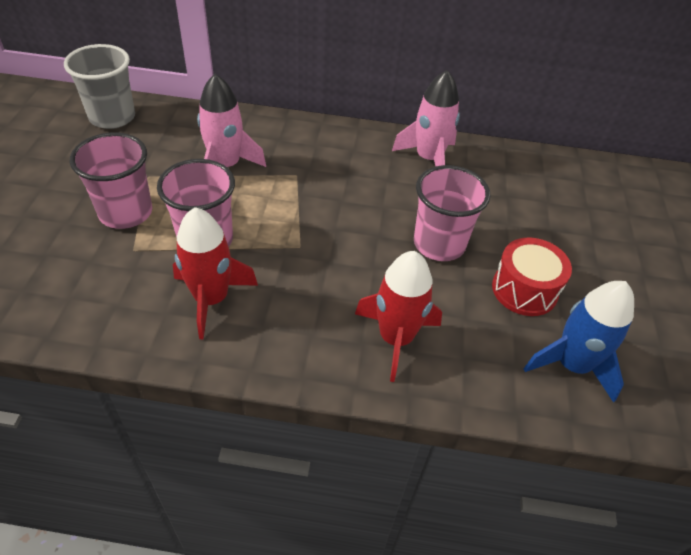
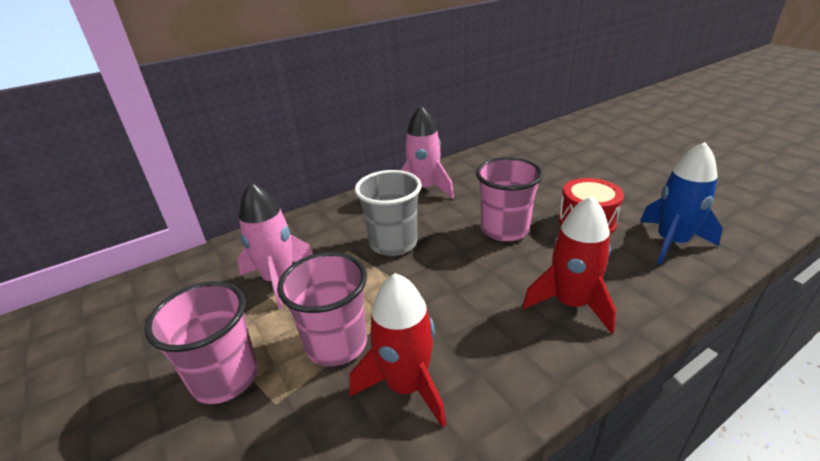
camera: 35 degrees left, 15 degrees down
grey cup [64,44,135,129] -> grey cup moved to [355,170,422,256]

